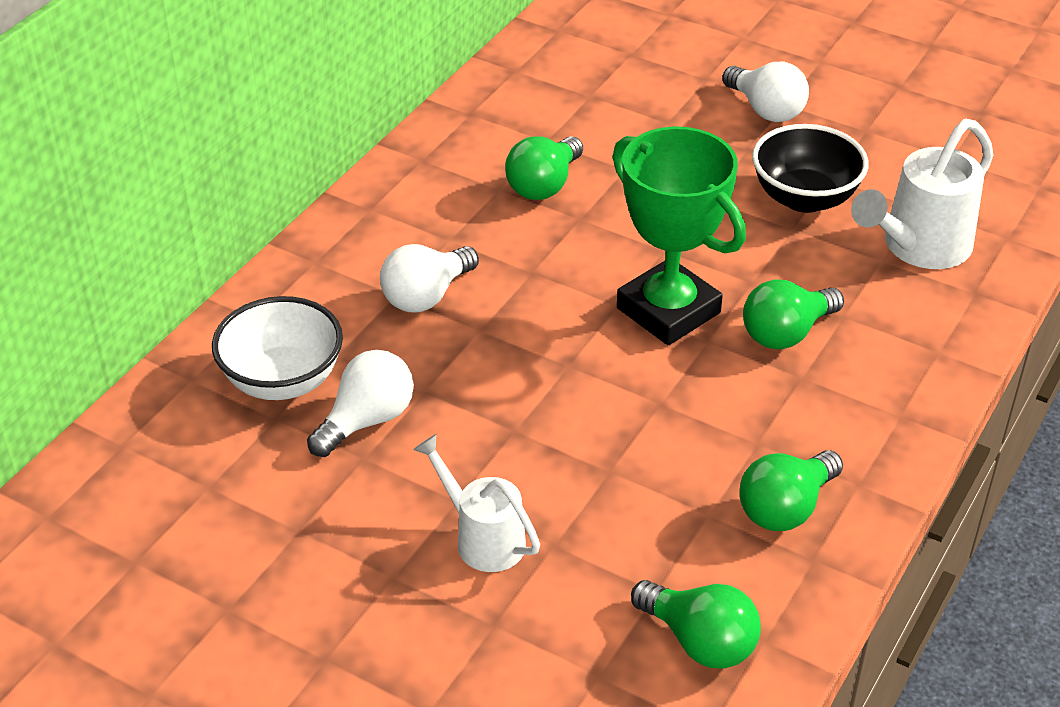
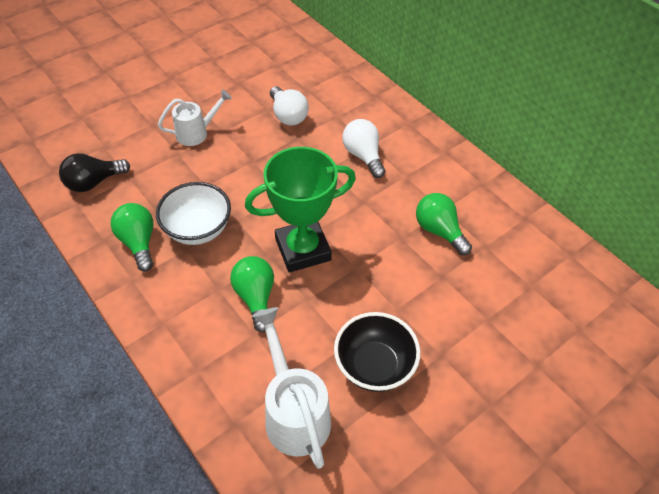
camera: 110 degrees right, 10 degrees up
white bowl [212,296,343,400] -> white bowl moved to [156,182,231,245]
green light bulb [631,580,761,669] -> black light bulb [59,153,130,192]
white light bulb [722,62,809,122] -> none

